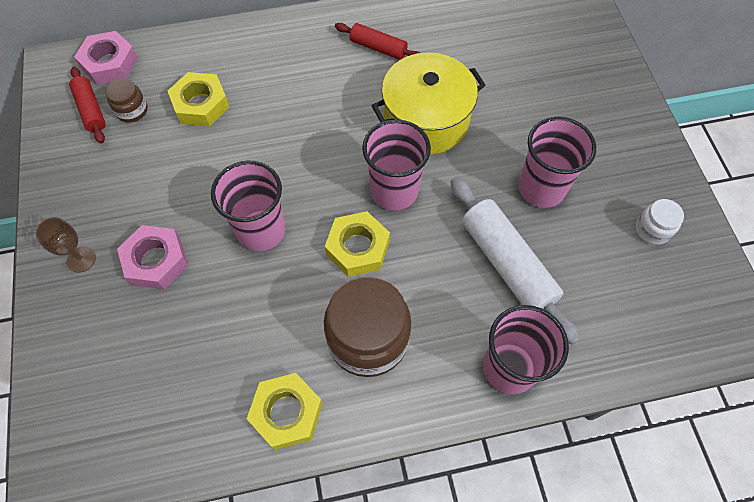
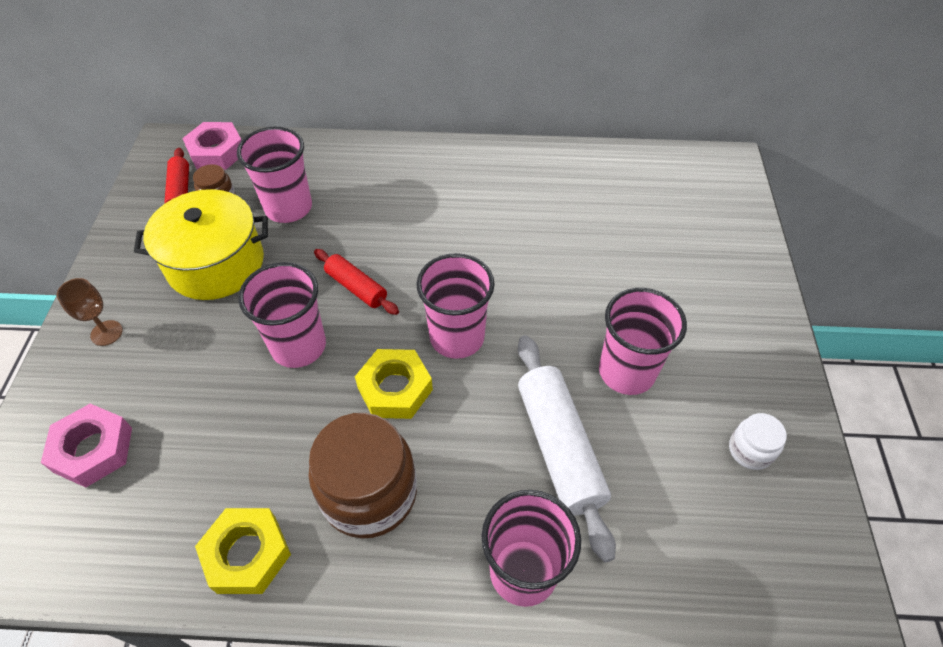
camera: 15 degrees right, 10 degrees down
pink nut [117,225,188,289] -> pink nut moved to [41,404,132,488]
yellow nut [168,72,229,126] -> pink cup [237,127,312,223]
red rolling pin [335,23,420,60] -> red rolling pin moved to [314,249,399,315]
yellow pot [372,52,485,155] -> yellow pot moved to [134,189,268,300]

